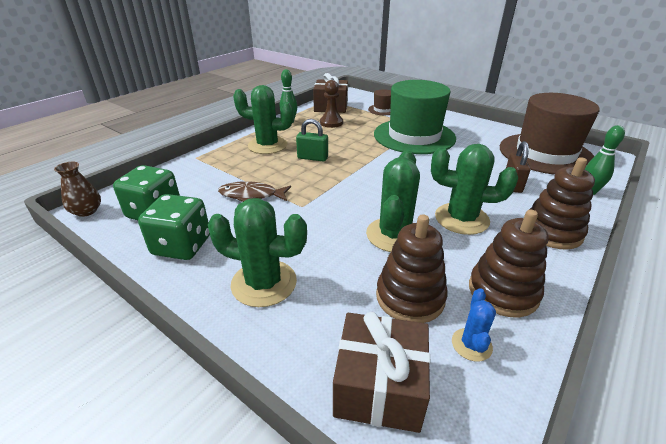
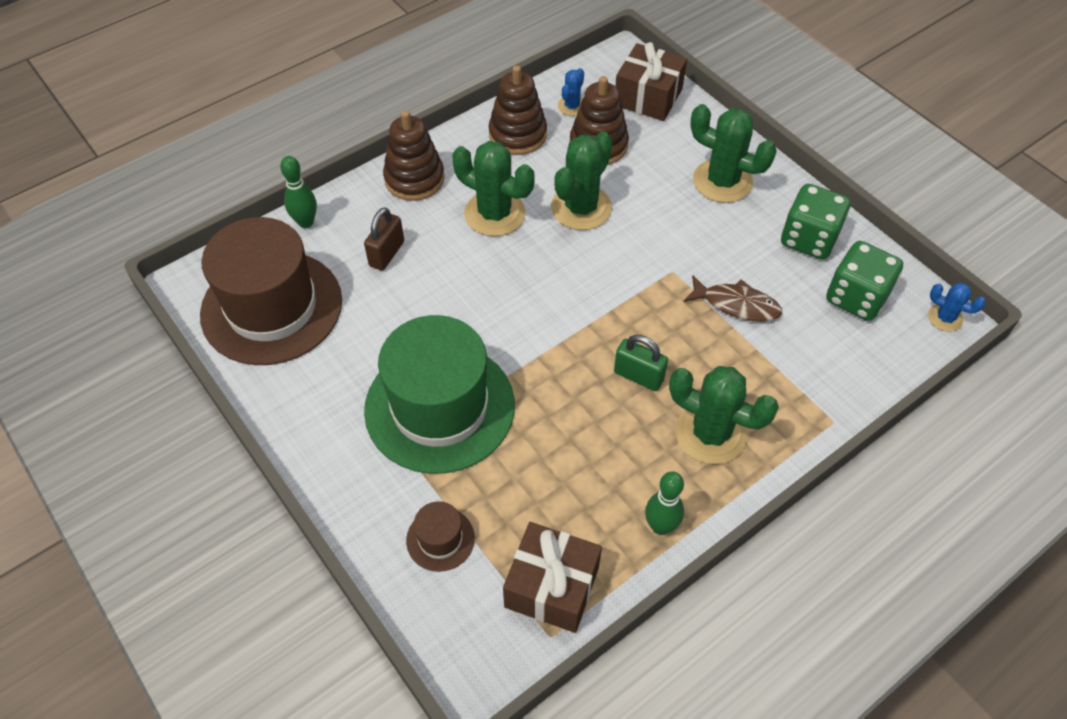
camera: 165 degrees left, 20 degrees up
brown vase [54,162,101,217] -> blue cactus [928,283,986,332]
brown pawn [320,80,343,128] -> none

